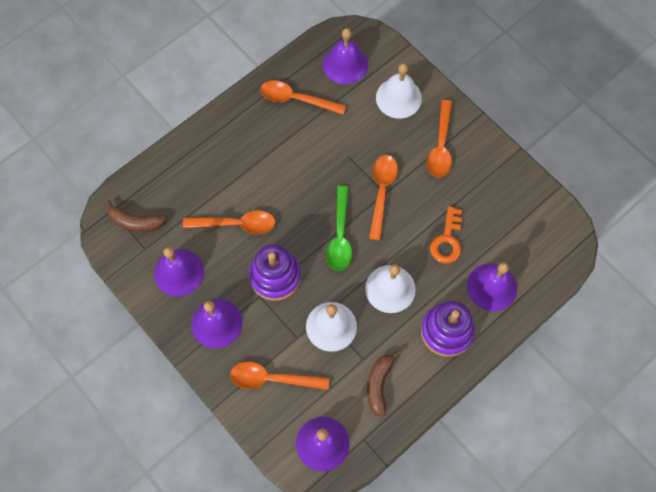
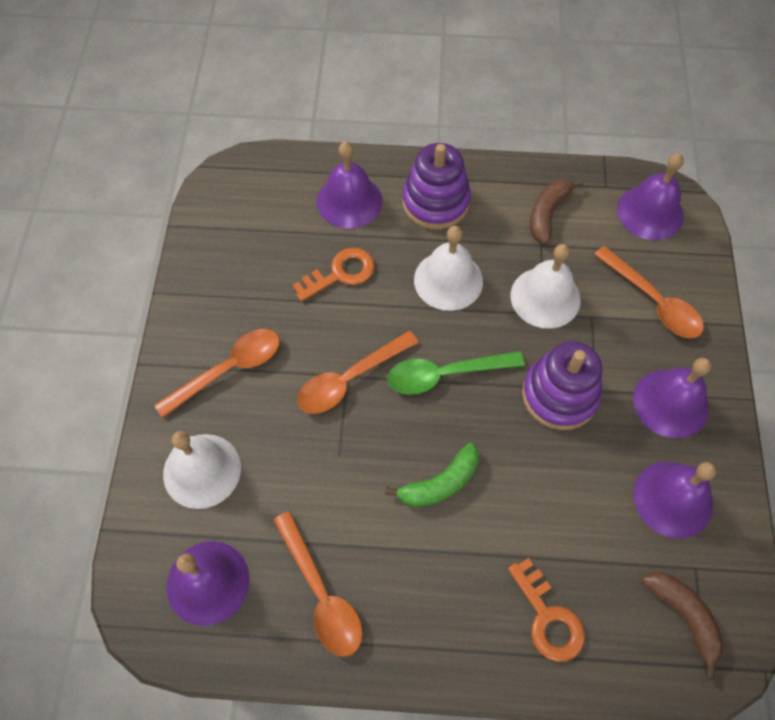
camera: 135 degrees left, 5 degrees down
orange spoon [183,210,276,234] -> none
green spoon [326,186,352,271] -> green spoon turned 150 degrees counterclockwise [387,351,525,395]
brown banana [367,350,401,417] -> brown banana turned 150 degrees clockwise [530,179,584,244]
none -> green banana [385,443,479,507]
none -> orange key [508,558,585,662]

